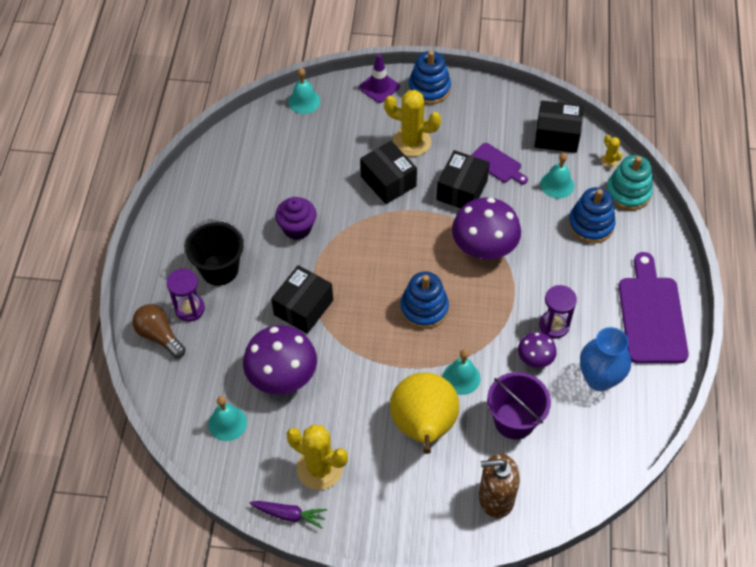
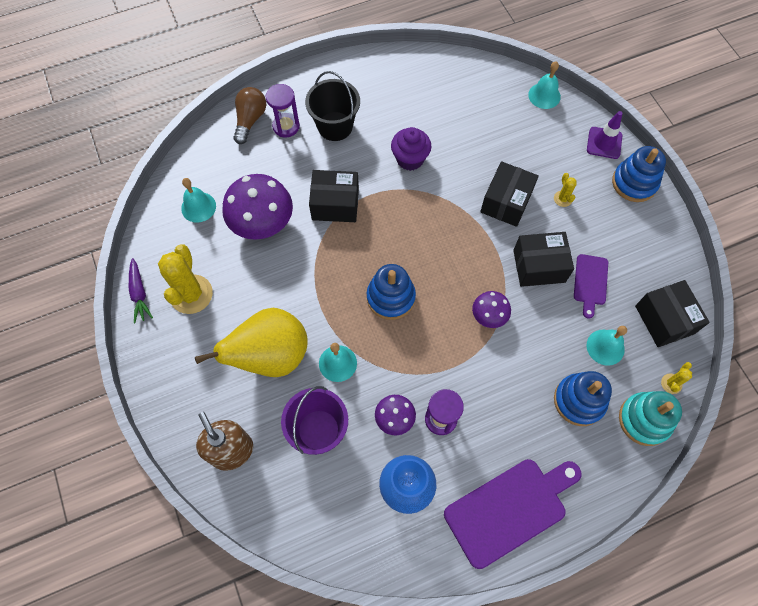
camera: 60 degrees right, 10 degrees up
yellow cactus [384,90,441,157] -> yellow cactus [554,173,577,207], size x0.47
purple mushroom [452,198,521,259] -> purple mushroom [472,291,511,328], size x0.53

